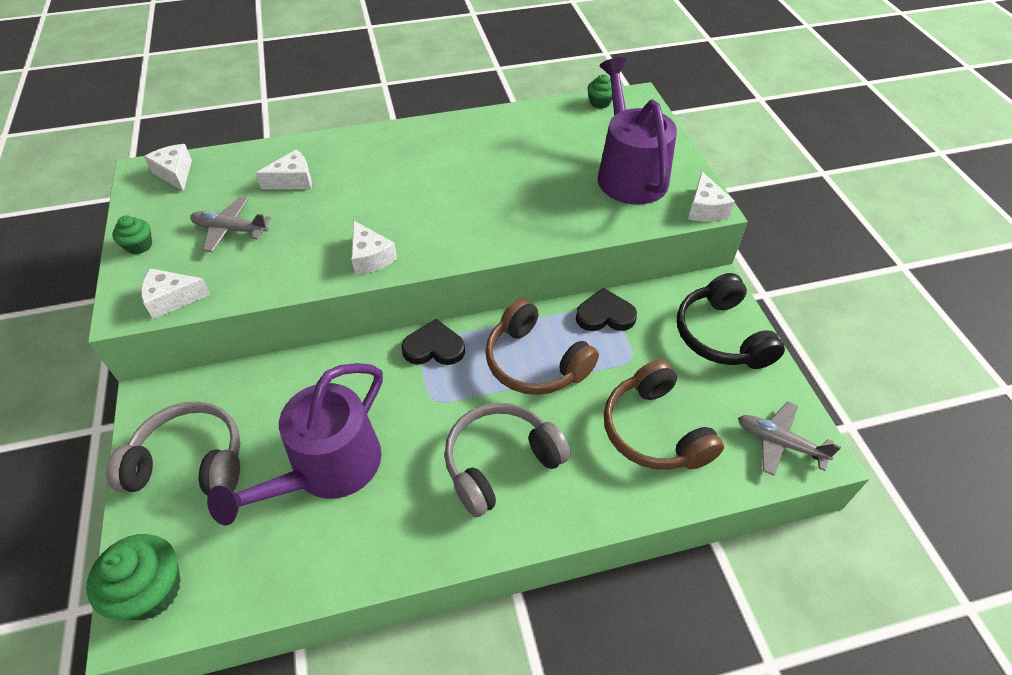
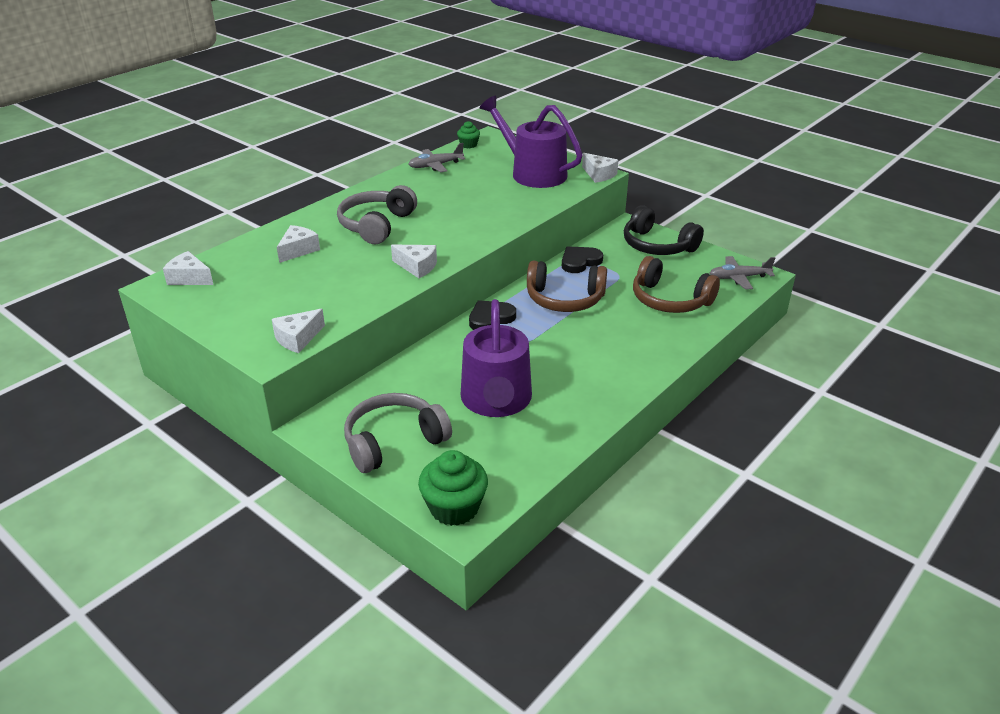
camera: 35 degrees left, 15 degrees down
green cupcake [112,215,152,254] -> none
grey plane [190,197,271,252] -> grey plane moved to [409,143,465,172]
grey headphones [444,403,571,517] -> grey headphones moved to [337,185,417,244]

